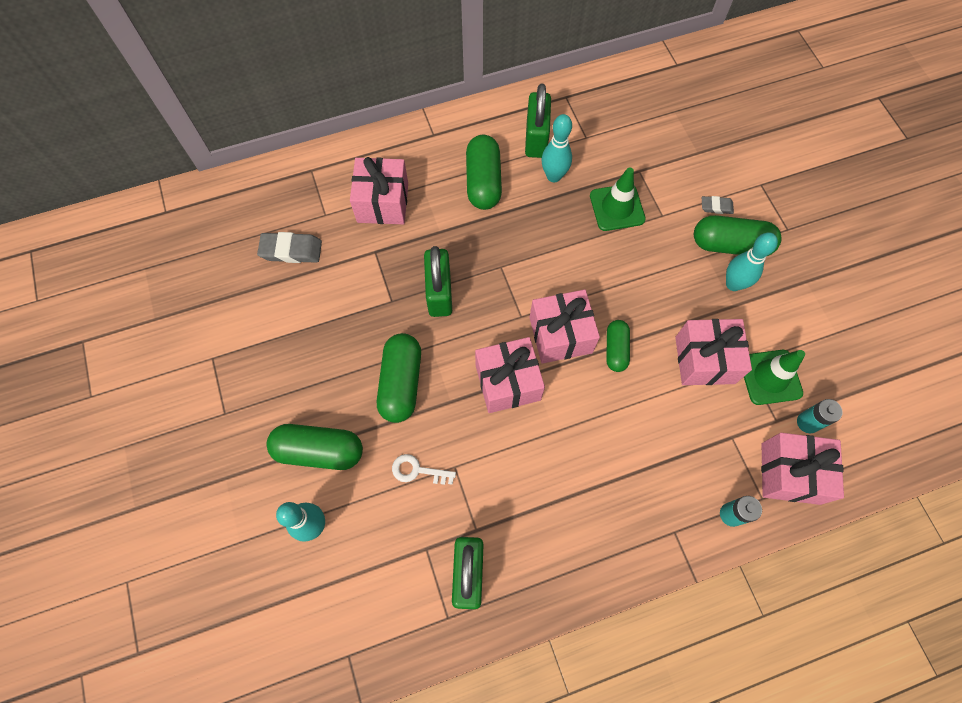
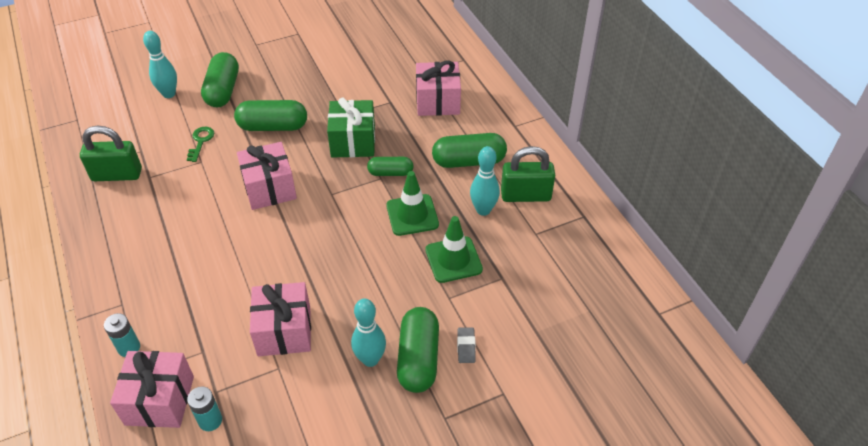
camera: 85 degrees right, 20 degrees down
grey eraser [257,232,322,263] -> none
white key [392,454,456,485] -> green key [187,127,214,162]
green padlock [424,246,452,317] -> green gift [327,98,375,157]
pink gift [529,289,600,364] -> none
green capsule [606,320,630,372] -> green capsule moved to [367,157,414,176]
green traffic cone [744,350,805,405] -> green traffic cone moved to [386,171,439,236]

